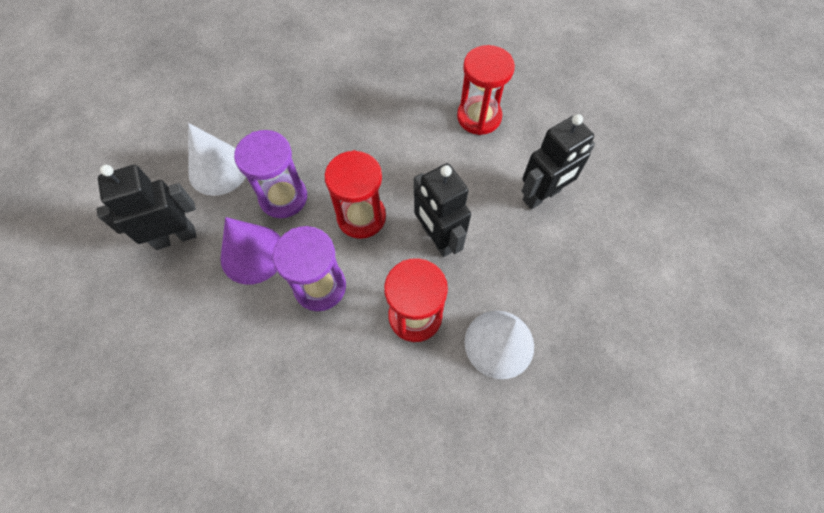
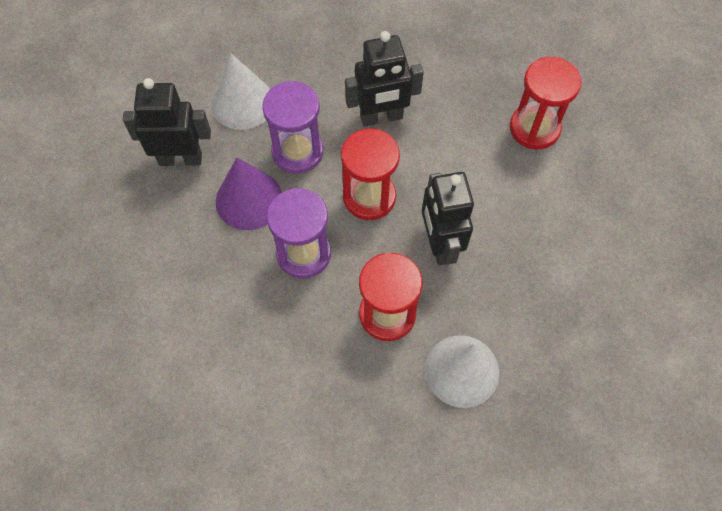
camera: 20 degrees right, 0 degrees up
black robot [522,114,595,209] -> black robot moved to [345,31,424,127]

